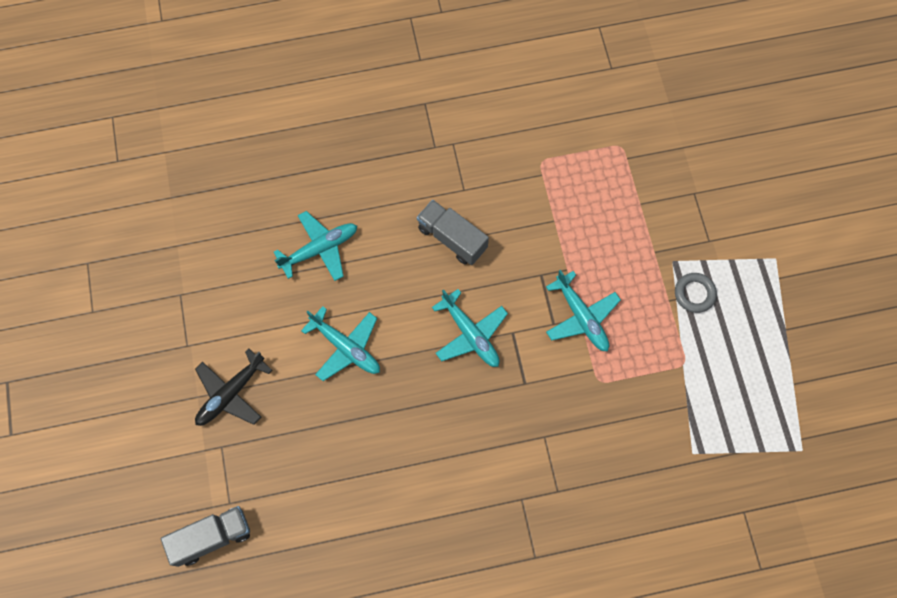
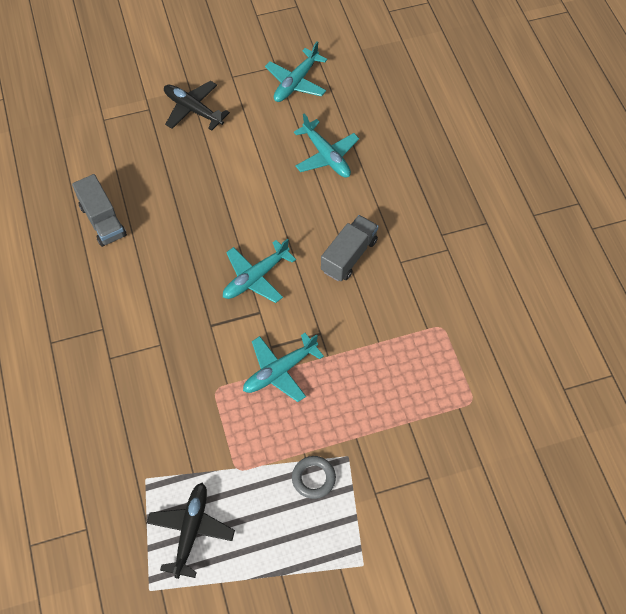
camera: 85 degrees right, 10 degrees down
grey truck [161,506,250,567] -> grey truck moved to [72,174,127,247]
turquoise plane [301,306,380,381] -> turquoise plane moved to [265,41,327,102]
none -> black plane [147,483,235,579]

